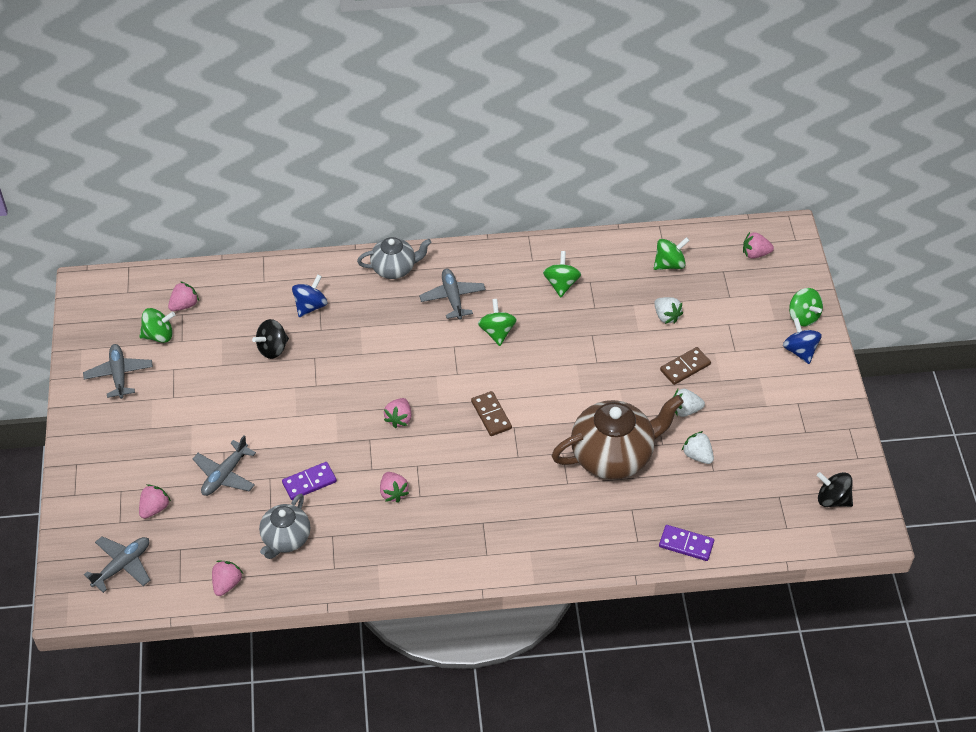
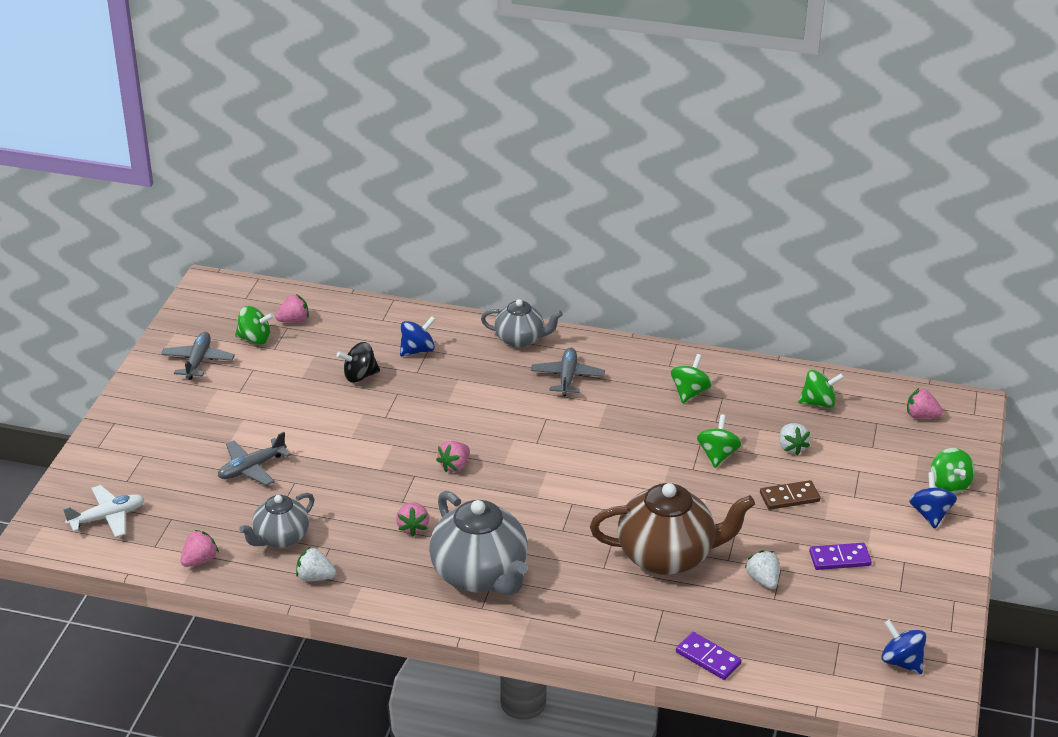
camera: 20 degrees right, 15 degrees down
grey plane [84,536,150,593] -> white plane [63,485,145,538]
pink strawberry [139,484,171,519] -> none
purple domino [282,462,337,500] -> purple domino moved to [809,543,872,570]
brown domino [471,391,512,436] -> none
green spinning top [478,299,517,346] -> green spinning top moved to [697,414,742,468]
white strawberry [673,389,705,417] -> white strawberry moved to [296,547,336,581]
black spinning top [817,472,853,507] -> blue spinning top [881,619,926,674]
none -> grey teapot [429,490,528,596]

